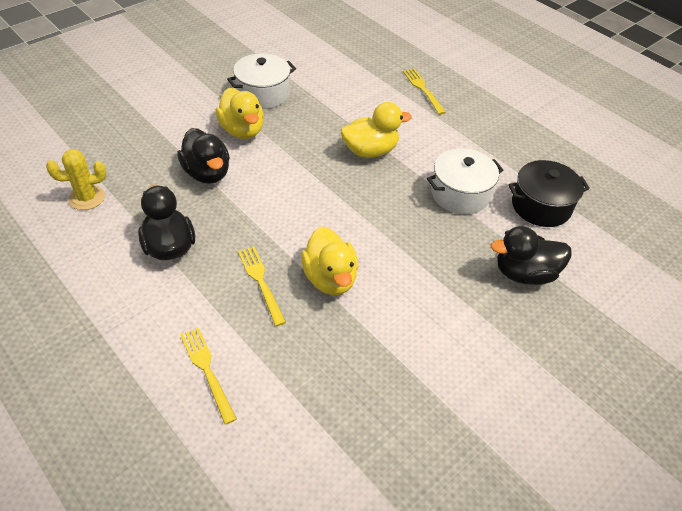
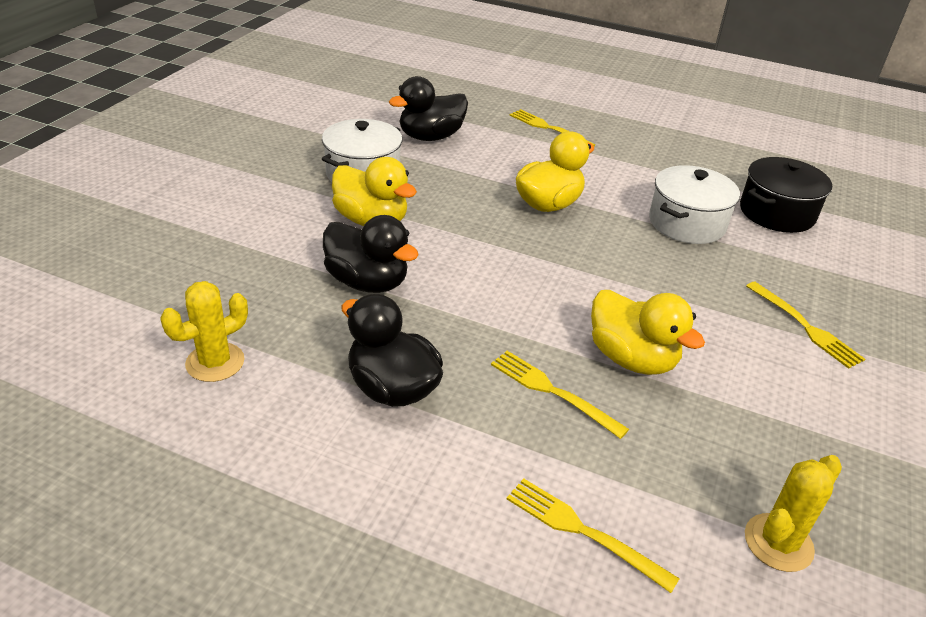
camera: 25 degrees left, 10 degrees down
black duck [490,226,571,285] -> black duck moved to [389,76,468,141]
none -> yellow cactus [745,455,842,572]
none -> yellow fork [746,281,865,369]

